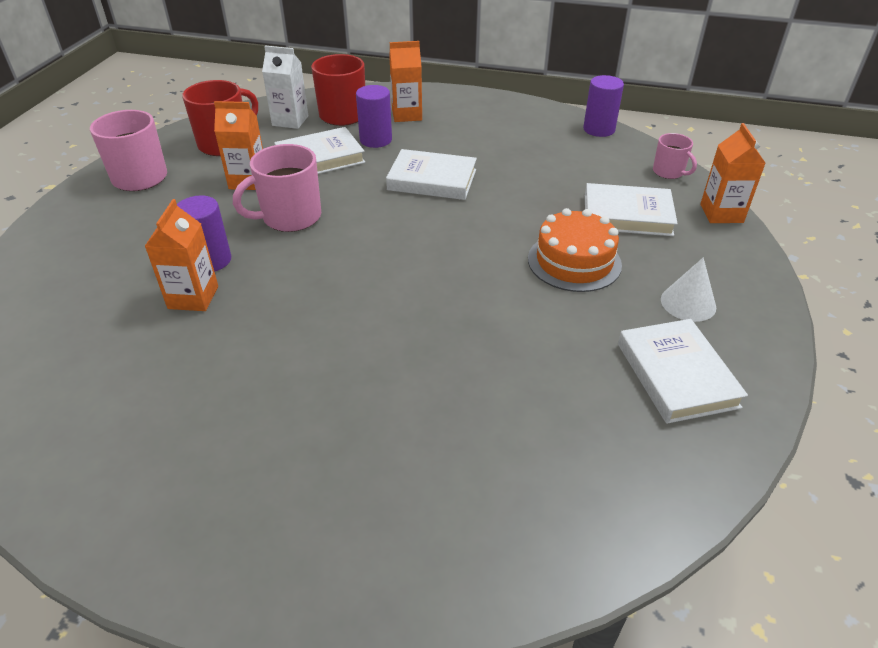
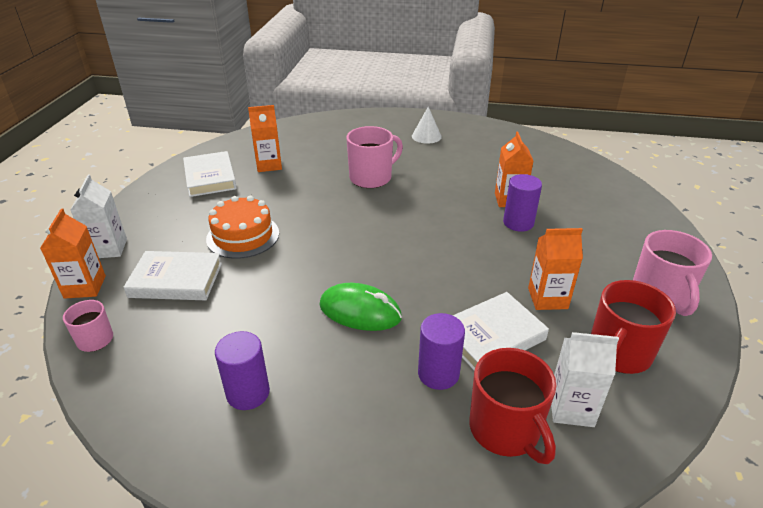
camera: 175 degrees right, 5 degrees down
pink mug [233,144,321,232] -> pink mug moved to [346,126,403,188]
white book [386,149,477,200] -> green mouse [319,283,402,331]
orange carton [389,41,422,122] -> orange carton moved to [248,105,282,172]
purple cylinder [583,75,624,137] -> purple cylinder moved to [215,331,270,410]
white cone [661,258,716,322] -> white cone moved to [412,107,442,144]
none -> white carton [70,175,127,258]

